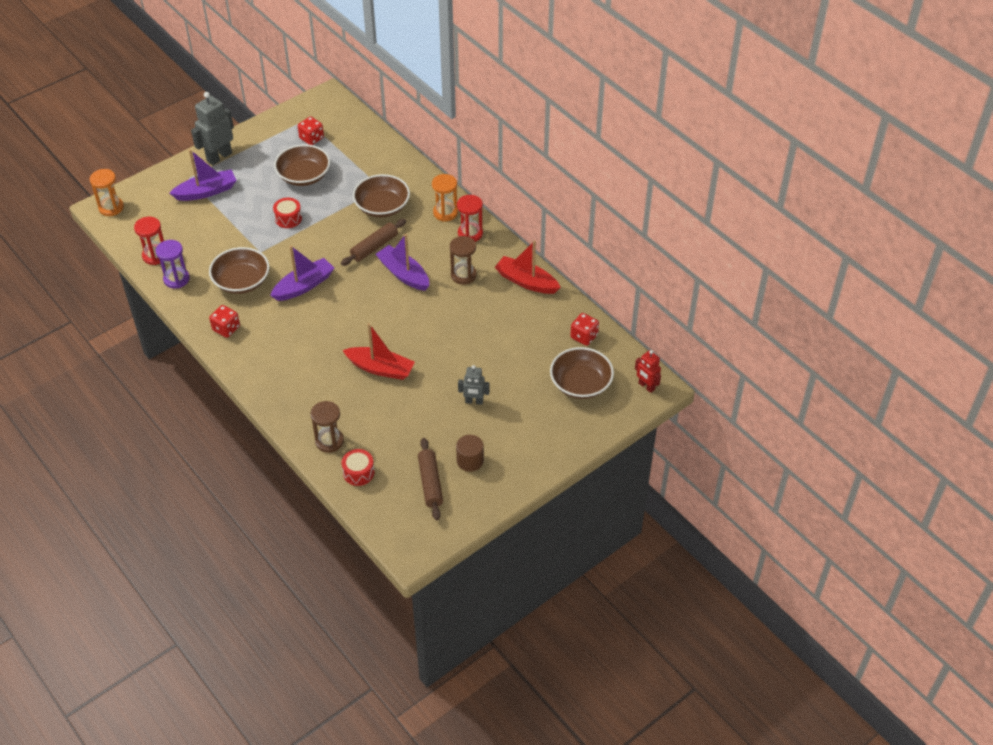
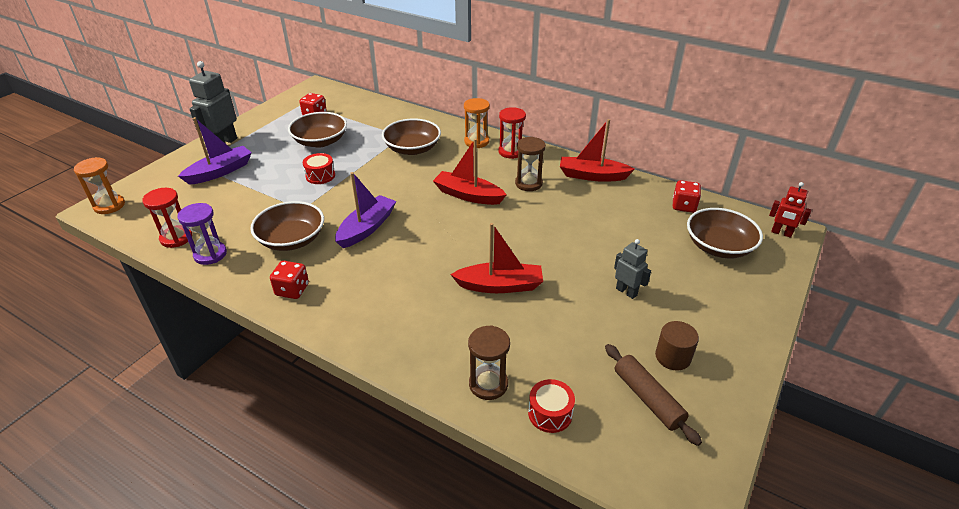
camera: 20 degrees left, 10 degrees down
brown rolling pin [341,219,406,266] -> none
purple boat [375,234,429,291] -> red boat [433,139,507,205]
grey robot [458,365,490,405] -> grey robot turned 120 degrees counterclockwise [614,239,651,299]

